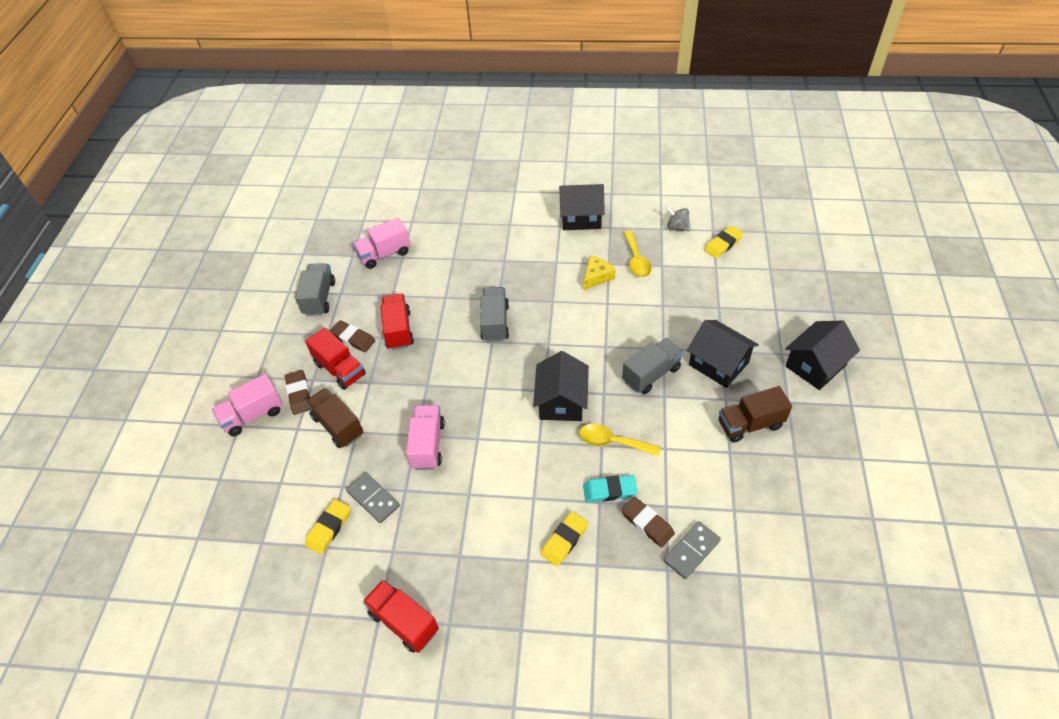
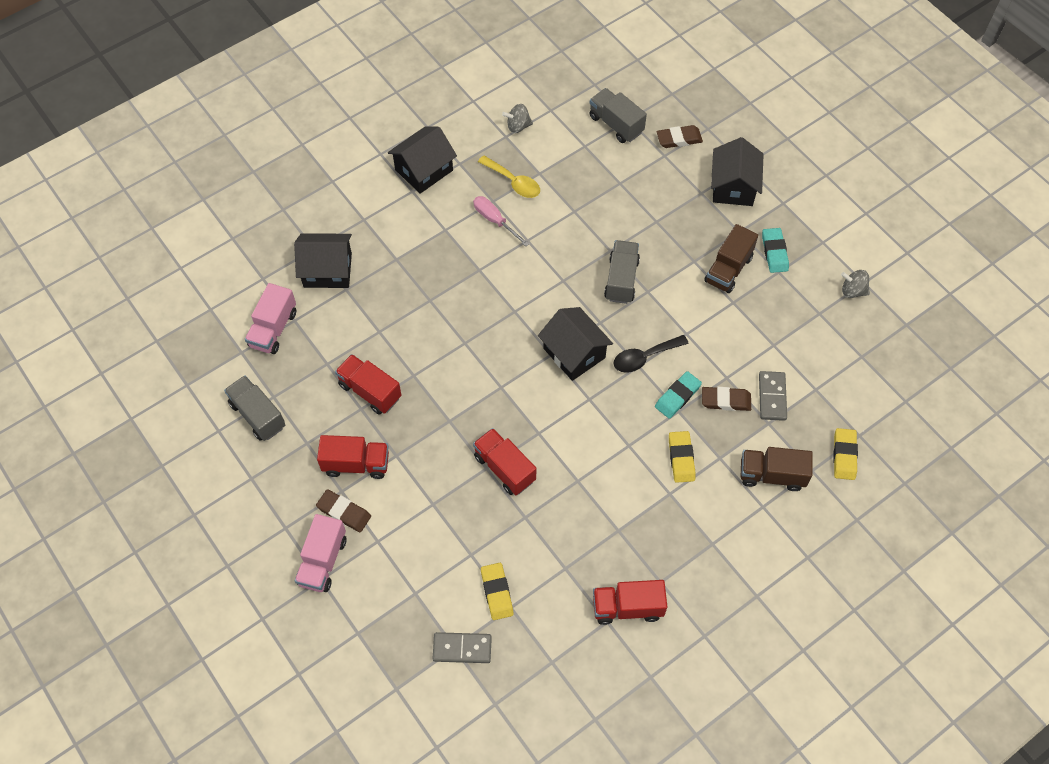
camera: 45 degrees left, 10 degrees up
brown truck [305,388,363,448] -> brown truck moved to [741,447,813,491]
brown eraser [330,320,375,352] -> brown eraser moved to [657,125,703,148]
grey domino [346,472,400,523] -> grey domino moved to [432,632,492,663]
pink truck [406,405,445,470] -> red truck [473,428,536,495]
grey truck [480,287,509,342] -> grey truck moved to [589,88,647,143]
yellow spoon [579,424,661,456] -> black spoon [613,335,689,373]
yellow cheese [584,256,616,290] -> pink screwdriver [473,196,529,246]
black house [687,320,759,388] -> black house moved to [294,234,352,288]
yellow eraser [704,226,744,258] -> yellow eraser moved to [833,428,858,480]
none -> turquoise eraser [762,228,789,273]
none -> grey spinning top [841,270,870,298]

